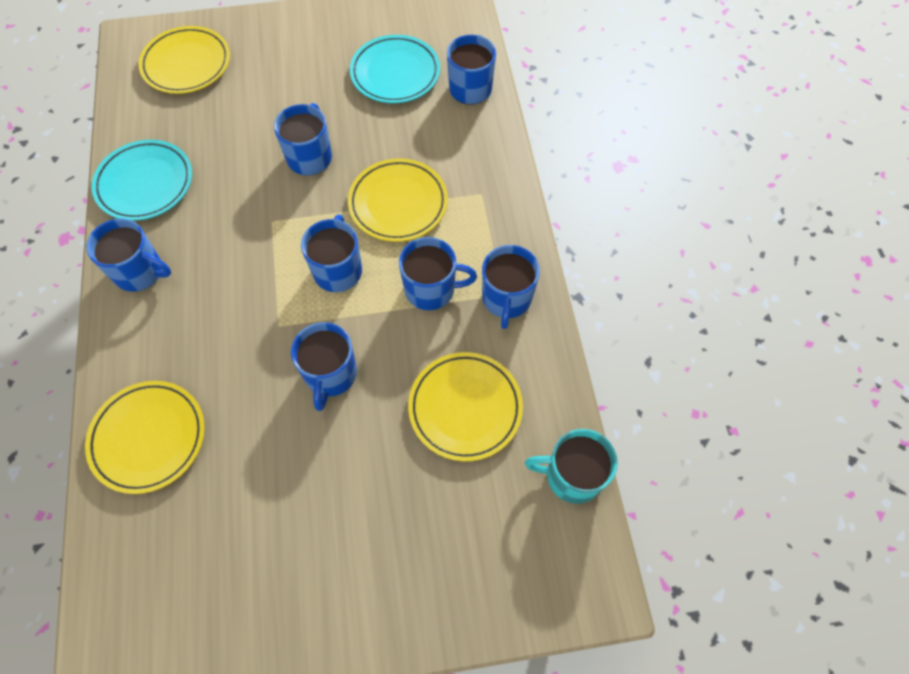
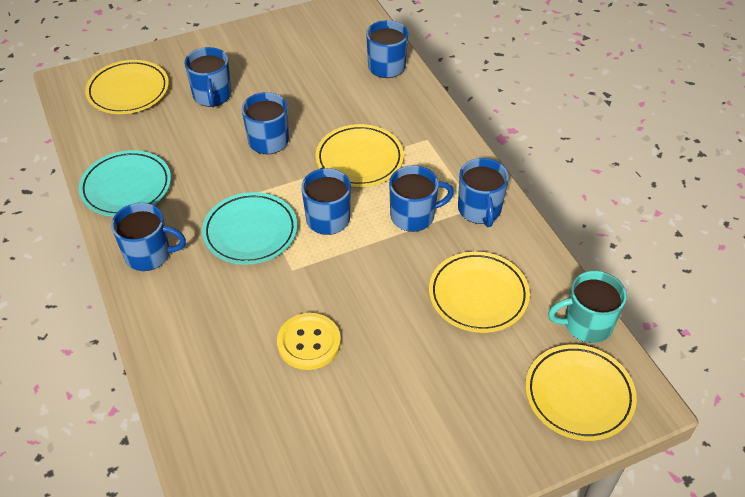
camera: 15 degrees left, 15 degrees down
yellow plate [85,381,205,494] -> yellow plate moved to [525,344,637,441]
blue mug [291,322,357,411] -> blue mug moved to [184,47,231,107]
turquoise plate [350,35,440,103] -> turquoise plate moved to [202,192,297,265]
none -> yellow button [277,313,341,370]

